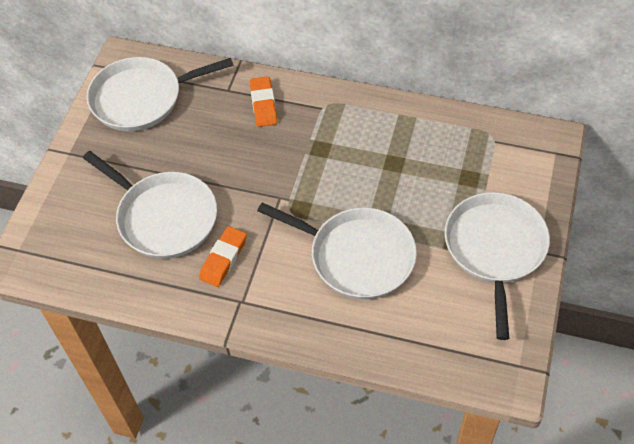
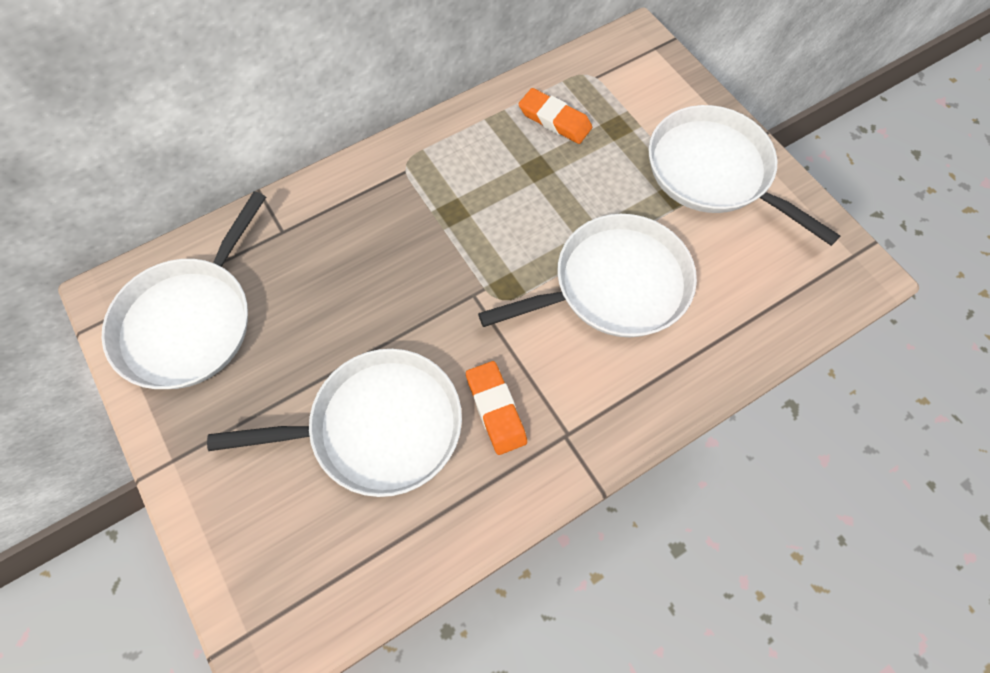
camera: 50 degrees left, 10 degrees up
orange eraser [250,76,277,127] -> orange eraser moved to [519,88,592,144]

